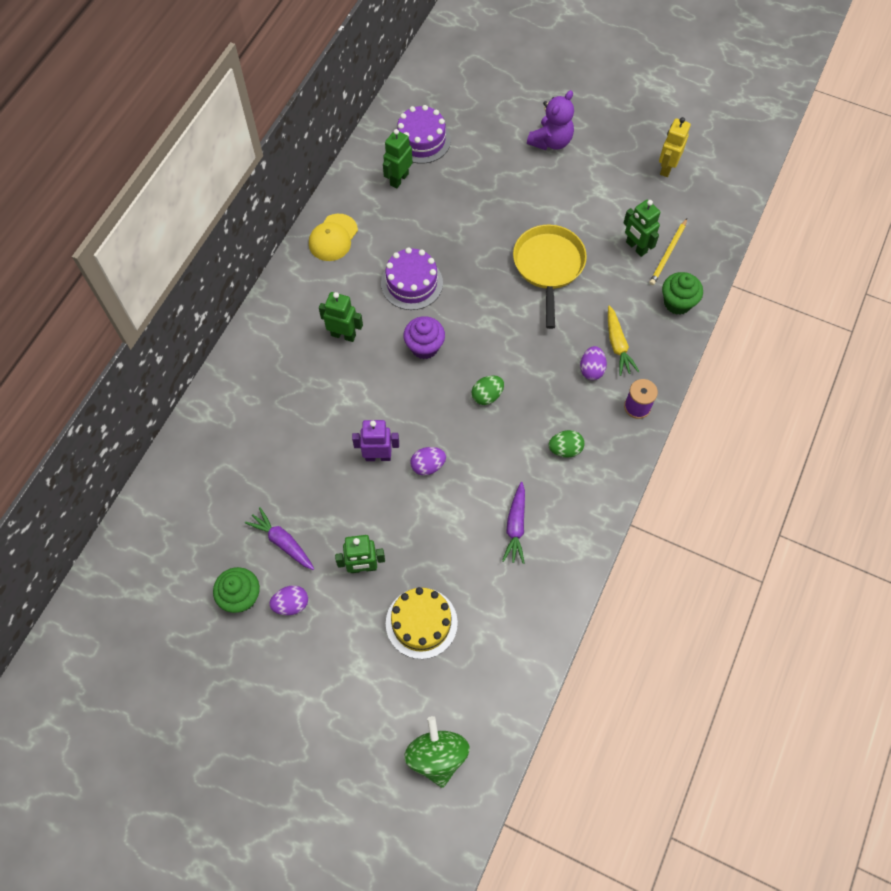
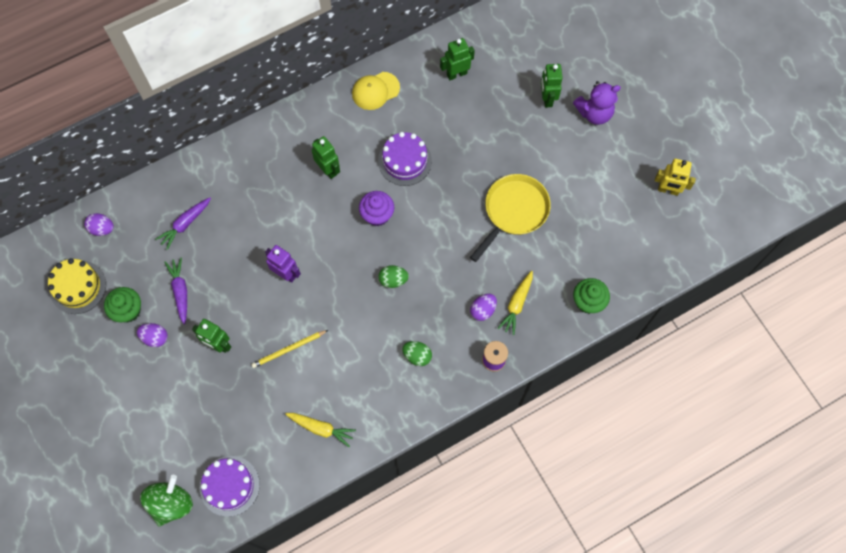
camera: 35 degrees right, 5 degrees up
yellow cake [386,587,458,659] -> yellow cake moved to [48,258,106,314]
purple cake [397,105,451,164] -> purple cake moved to [200,456,260,517]
purple egg [410,447,446,475] -> purple egg moved to [84,213,114,236]
purple carrot [502,482,525,564] -> purple carrot moved to [155,198,211,250]
green robot [623,199,660,257] -> green robot moved to [541,64,563,107]
yellow pencil [649,218,687,285] -> yellow pencil moved to [251,330,328,368]
yellow robot [659,117,691,177] -> yellow robot turned 135 degrees counterclockwise [655,159,696,196]
none -> yellow carrot [285,413,356,447]

